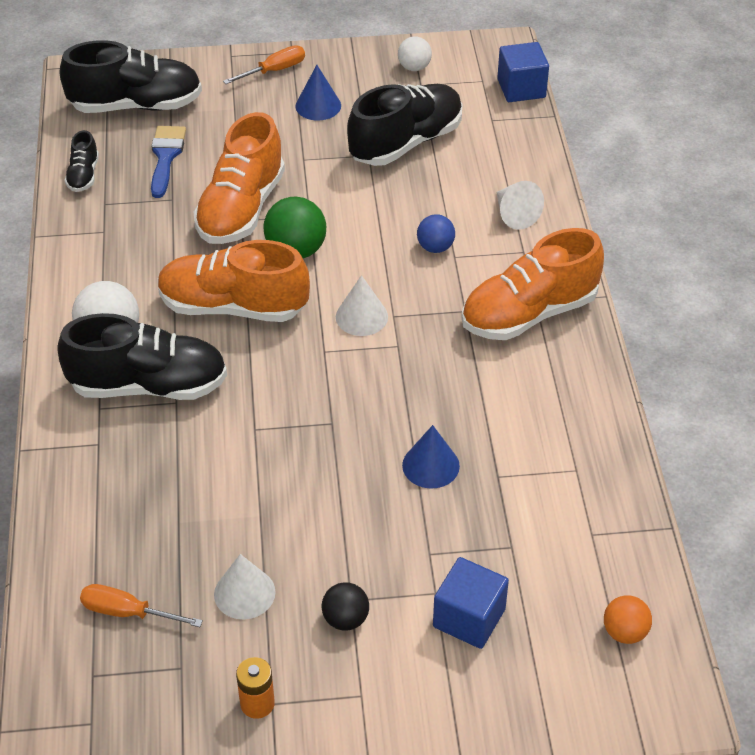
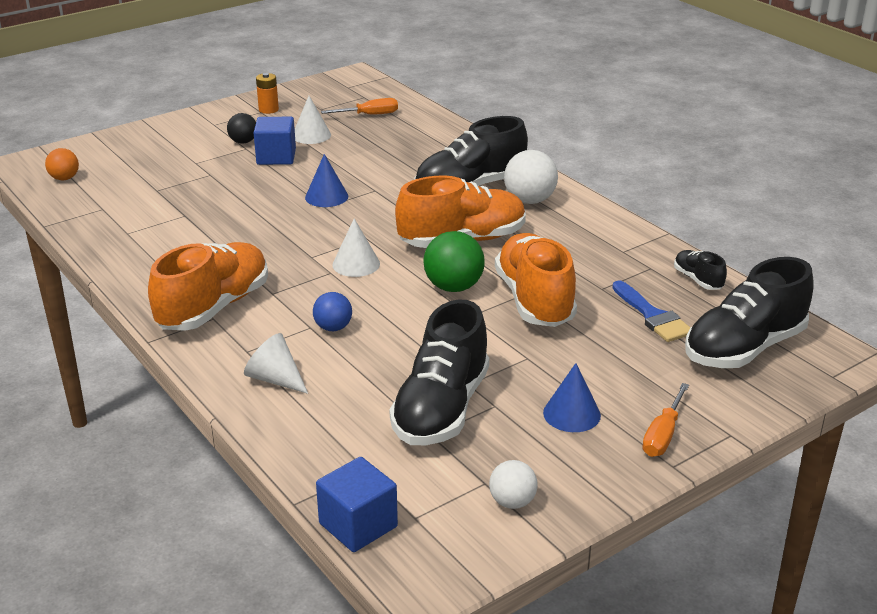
camera: 150 degrees right, 15 degrees down
blue cone [402,425,460,489] -> blue cone moved to [305,154,348,207]
blue cube [433,557,509,649] -> blue cube moved to [254,117,296,165]

